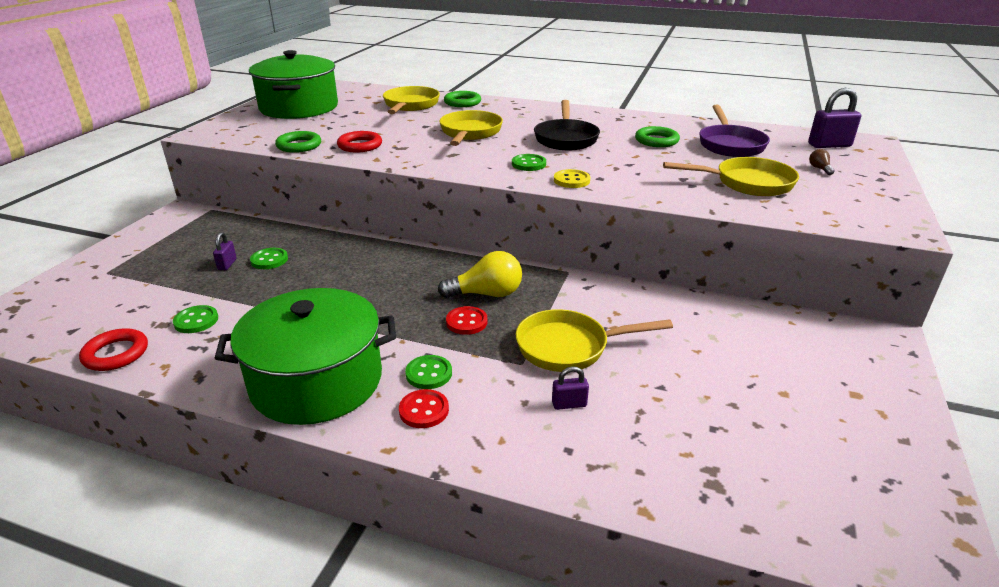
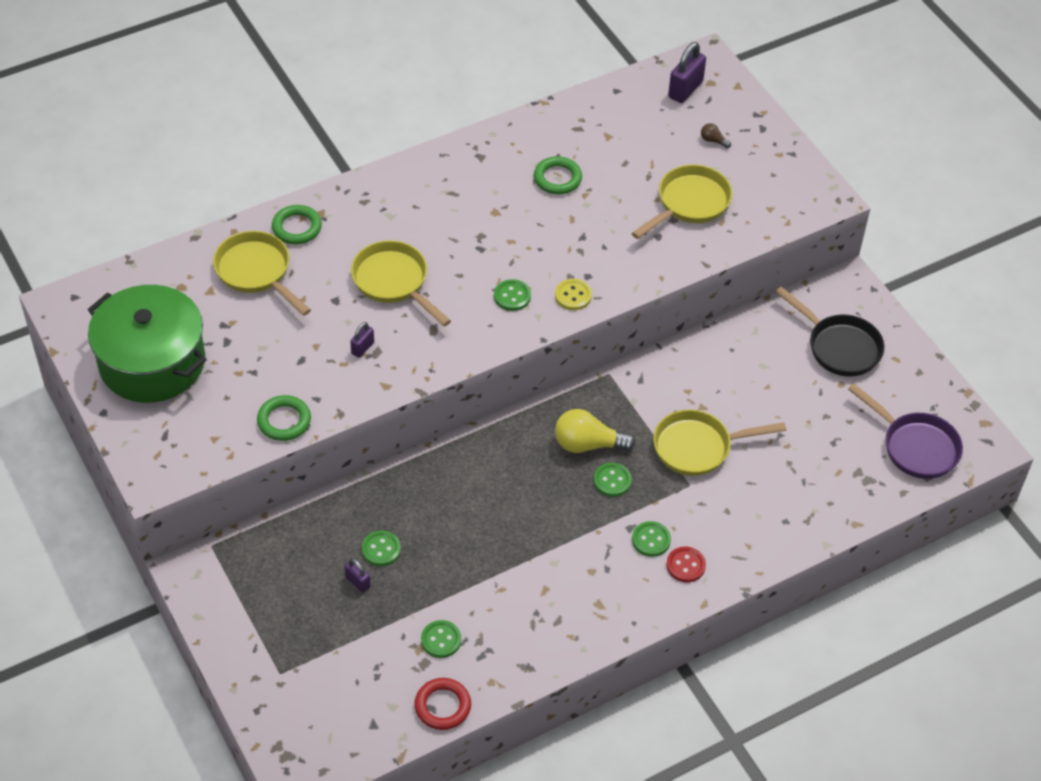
camera: 50 degrees left, 20 degrees up
green pot [215,288,396,425] -> none
red ring [337,131,382,152] -> none
yellow light bulb [438,251,522,298] -> yellow light bulb turned 120 degrees counterclockwise [555,409,635,453]
red button [446,306,488,335] -> green button [594,463,632,497]
yellow pan [516,309,673,372] -> yellow pan turned 45 degrees clockwise [653,409,786,476]
black pan [534,100,600,150] -> black pan moved to [776,286,885,377]
purple padlock [552,366,589,410] -> purple padlock moved to [350,322,374,358]
purple pan [699,105,770,157] -> purple pan moved to [848,383,963,479]

